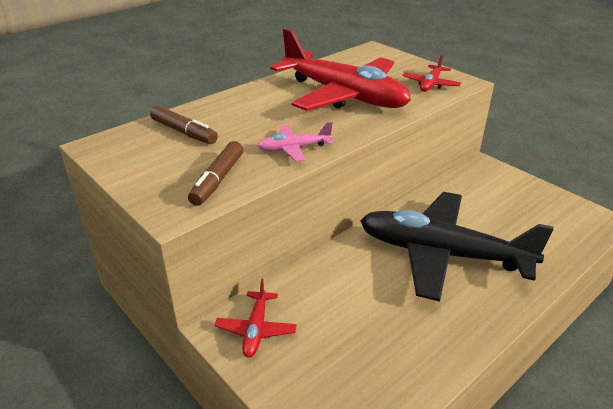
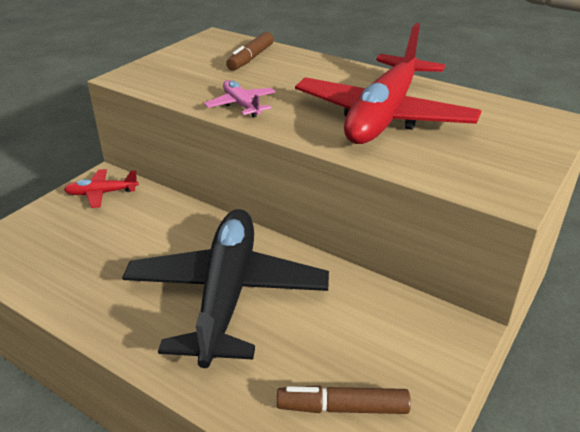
camera: 75 degrees right, 0 degrees up
brown marker [188,141,243,206] -> brown marker moved to [277,385,411,414]
red plane [402,55,461,92] -> none

